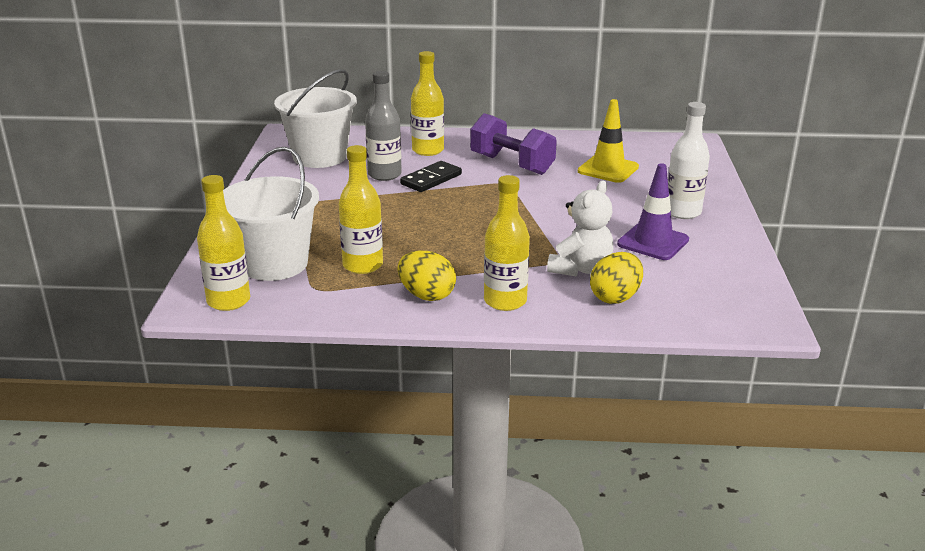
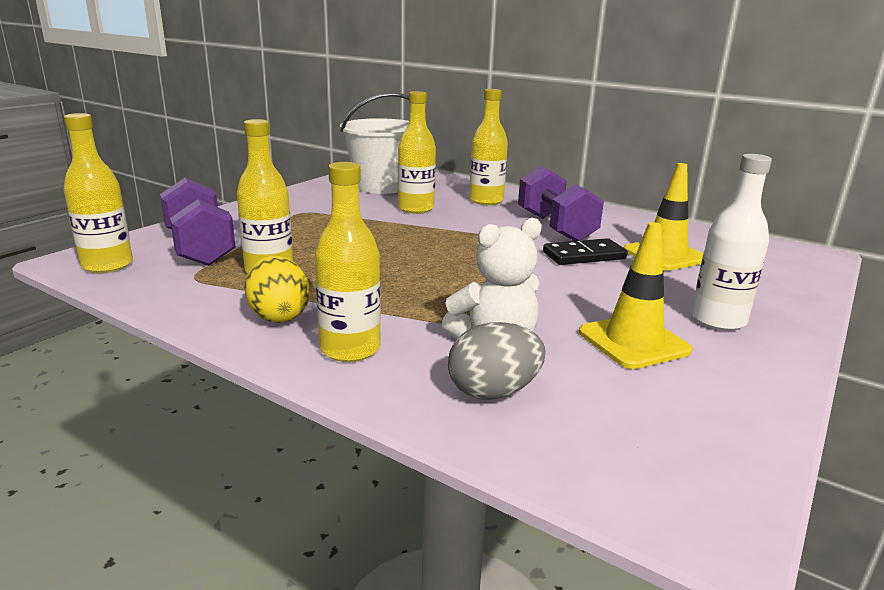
camera: 30 degrees right, 5 degrees down
white bucket [223,147,319,281] -> purple dumbbell [160,178,235,266]
grey bottle [365,71,402,181] -> yellow bottle [398,91,436,214]
black domino [400,161,462,192] -> black domino moved to [543,238,628,265]
yellow egg [590,252,643,304] -> grey egg [448,322,545,400]
purple traffic cone [617,163,689,260] -> yellow traffic cone [579,222,692,369]

